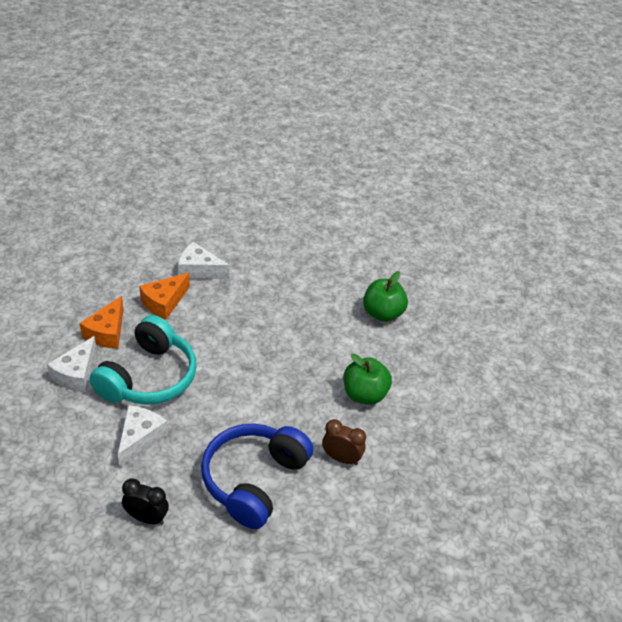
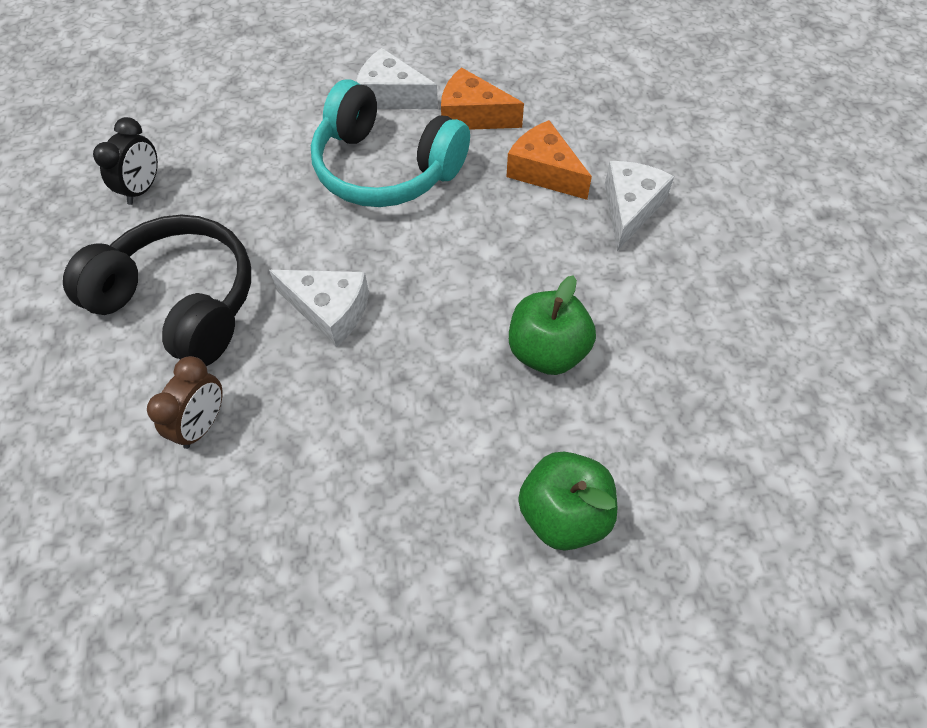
camera: 95 degrees right, 15 degrees up
white cheese [118,405,168,468] -> white cheese moved to [269,270,369,347]
blue headphones [201,423,313,529] -> black headphones [63,215,251,366]
green apple [344,353,392,405] -> green apple moved to [509,275,596,375]

